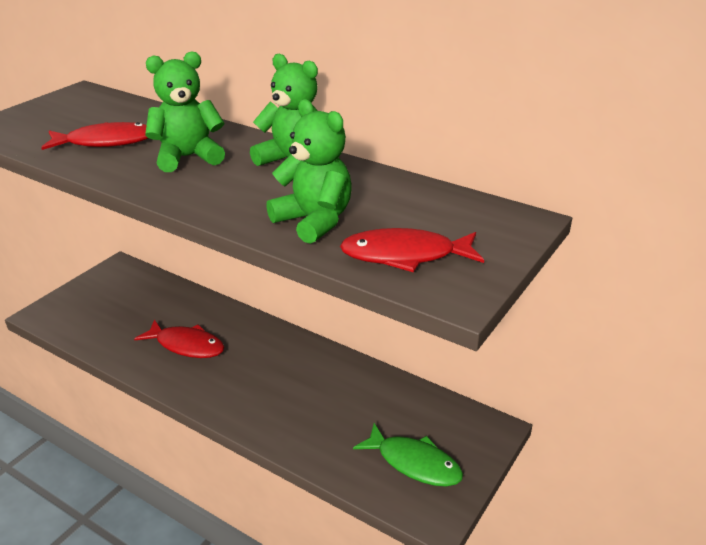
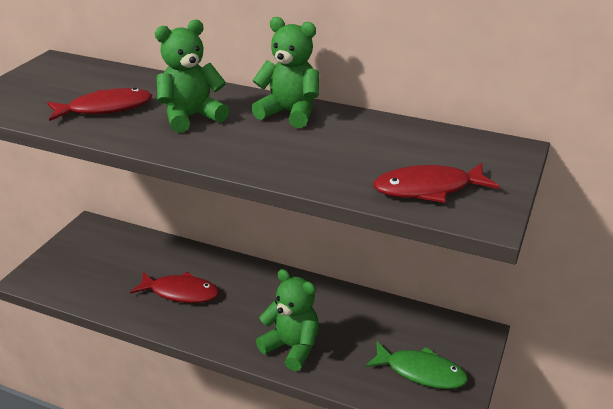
camera: 10 degrees left, 0 degrees up
green teddy bear [266,99,352,244] -> green teddy bear moved to [256,269,319,371]

